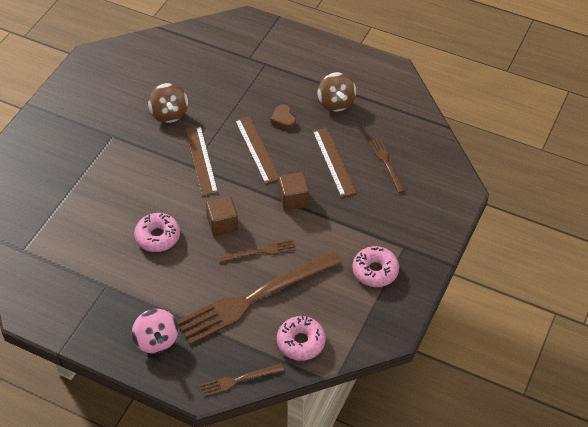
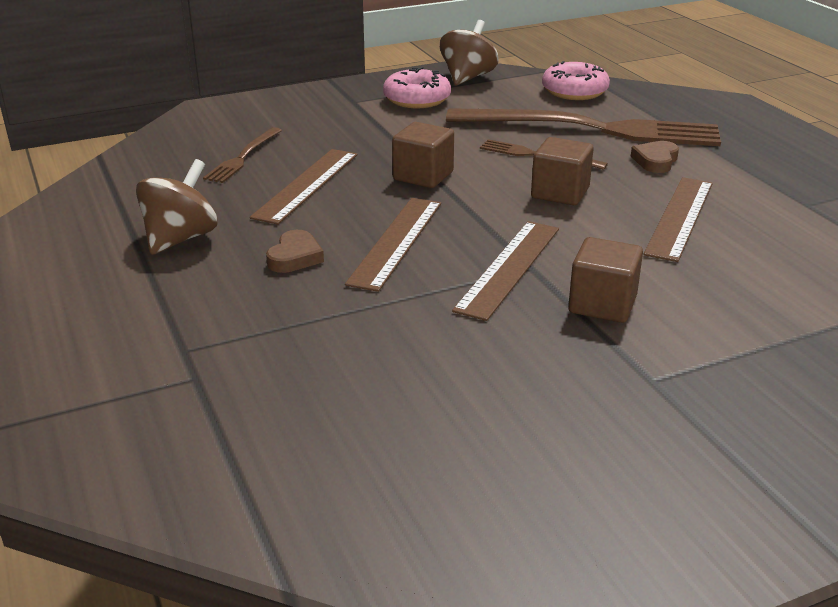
camera: 140 degrees left, 20 degrees down
pink spinning top [132,309,179,353] -> none
pink donut [134,213,180,252] -> brown ruler [644,177,713,262]
brown spinning top [148,83,188,123] -> brown spinning top moved to [440,20,499,86]
brown fork [200,363,284,397] -> none
none -> brown cube [568,237,643,323]
none -> brown heart [631,141,679,173]

